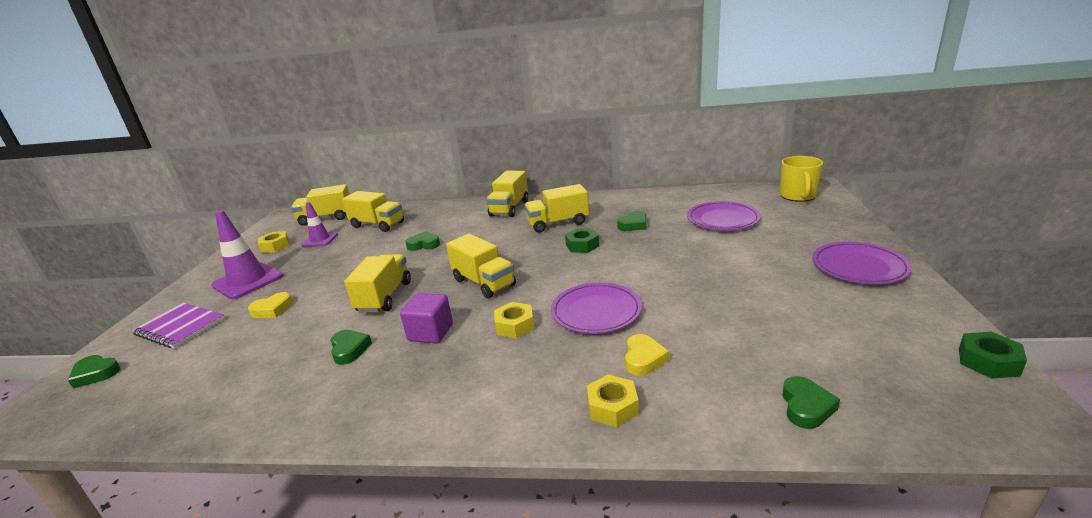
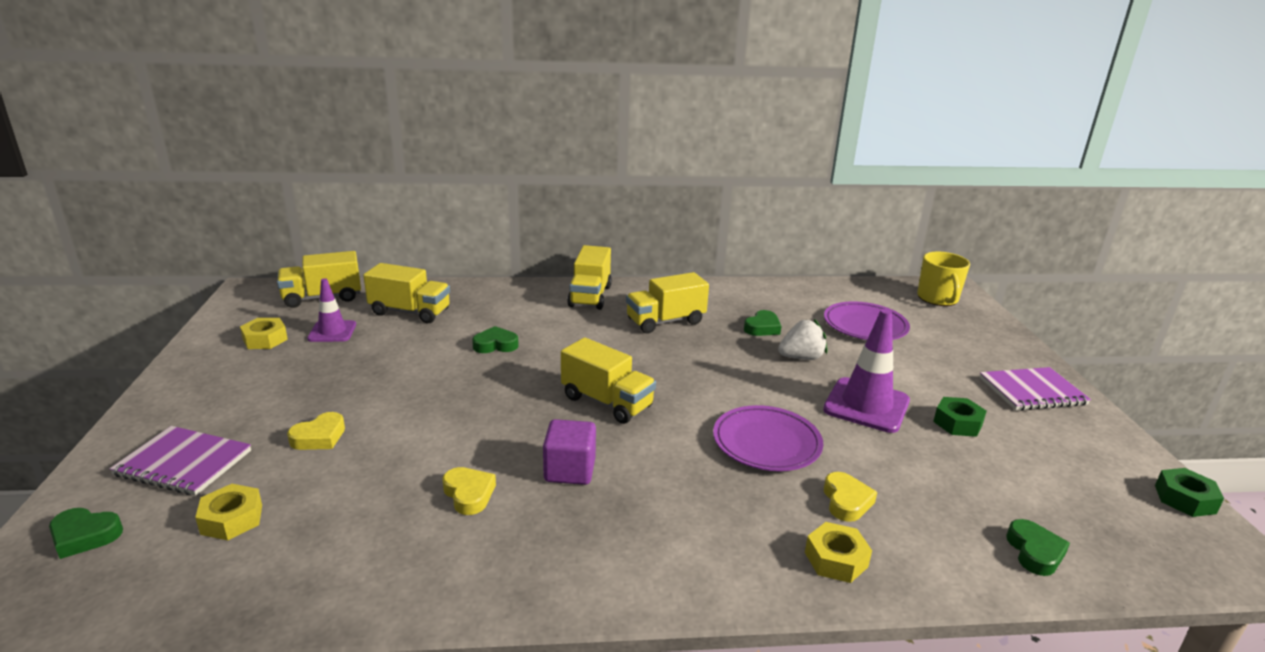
camera: 15 degrees left, 0 degrees up
purple traffic cone [212,210,283,299] -> purple traffic cone moved to [823,309,910,433]
green heart [330,330,372,365] -> yellow heart [442,467,496,515]
yellow truck [344,254,411,313] -> none
yellow nut [494,302,535,339] -> yellow nut moved to [195,484,262,540]
green nut [565,228,599,253] -> green nut moved to [933,397,987,437]
purple plate [812,242,912,284] -> purple notebook [979,367,1091,411]
none -> white strawberry [778,319,827,360]

